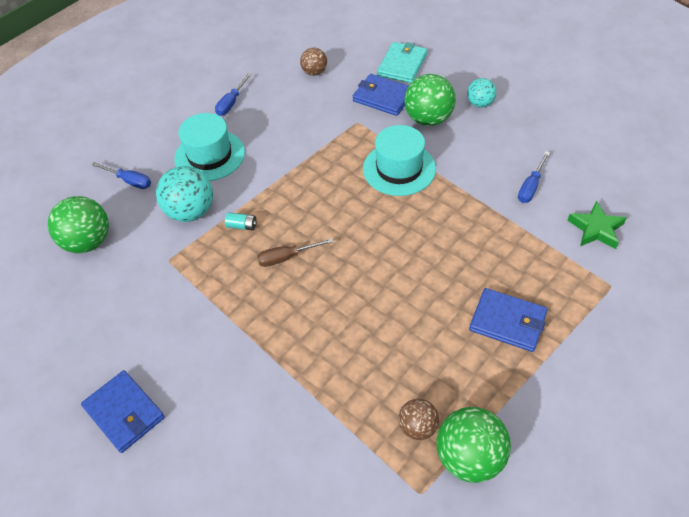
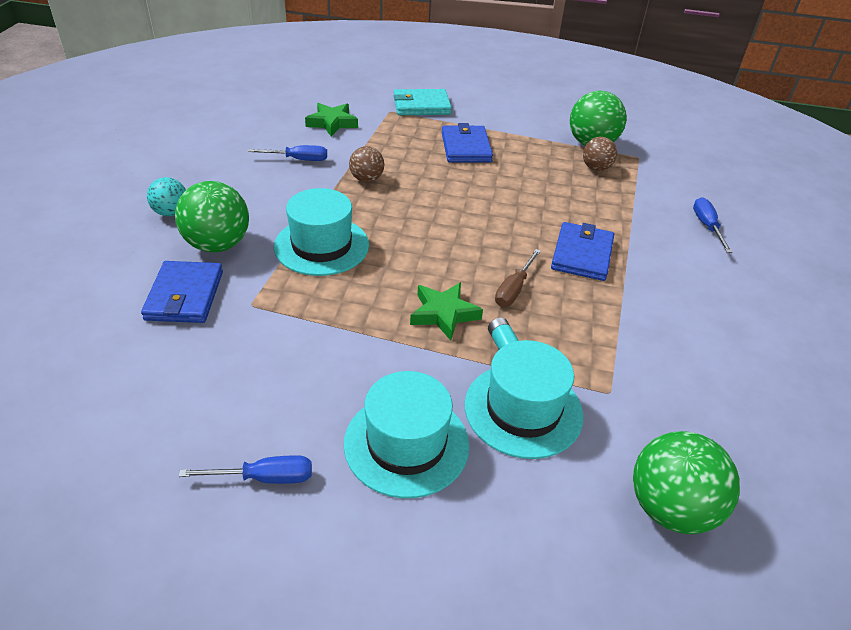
camera: 125 degrees left, 10 degrees down
blue wallet [81,370,165,453] -> blue wallet moved to [551,222,614,281]
blue screwdriver [91,162,151,189] -> blue screwdriver moved to [693,197,732,253]
turquoise ball [156,166,213,222] -> turquoise hat [465,340,583,459]
brown screwdriver [257,238,333,267] -> brown screwdriver turned 75 degrees clockwise [495,249,541,307]
brown ball [300,48,327,76] -> brown ball moved to [349,146,384,182]
turquoise wallet [377,42,427,83] -> turquoise wallet moved to [394,89,452,115]
none -> green star [410,282,483,341]

